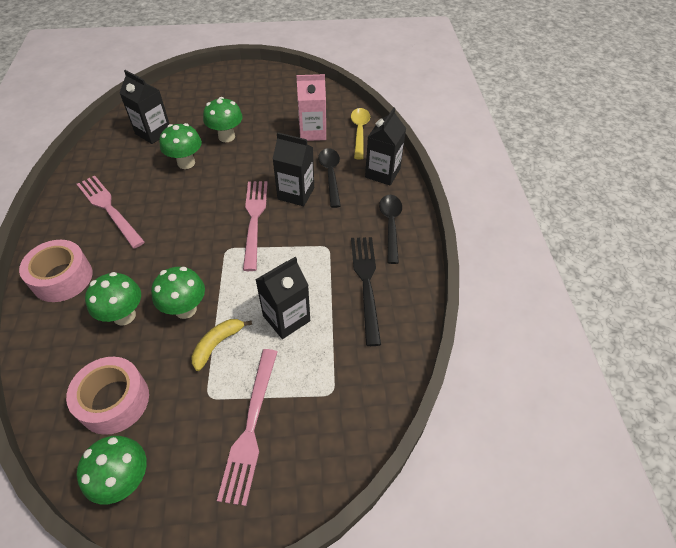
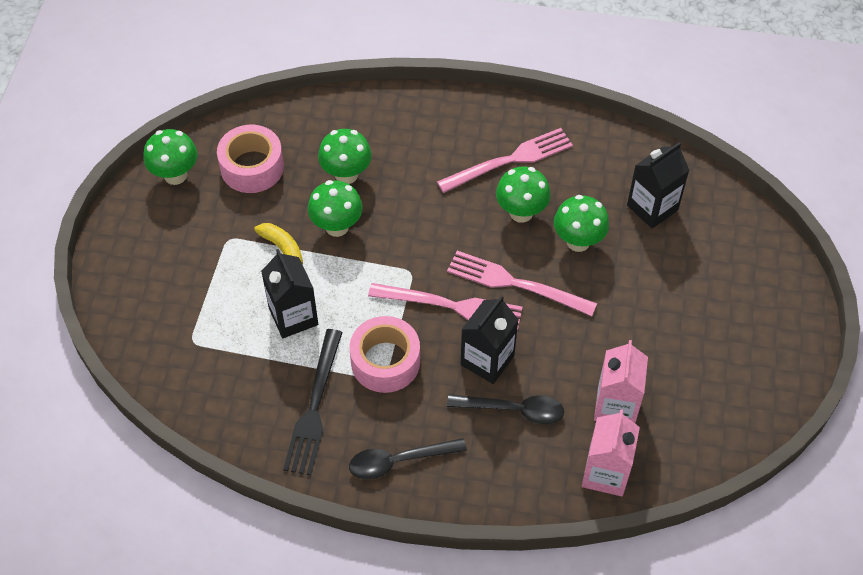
camera: 105 degrees right, 5 degrees up
pink tape [19,240,93,302] -> pink tape moved to [349,316,420,393]
green mushroom [203,97,243,142] -> green mushroom moved to [496,167,551,223]
pink fork [217,349,277,506] -> pink fork moved to [447,251,597,316]
yellow spoon [351,108,370,160] -> pink carton [582,409,640,497]
black fork [351,237,381,346] -> black fork turned 90 degrees clockwise [283,329,343,475]
black carton [365,108,406,186] -> none
black spoon [379,195,402,264] -> black spoon turned 150 degrees clockwise [349,438,467,479]

